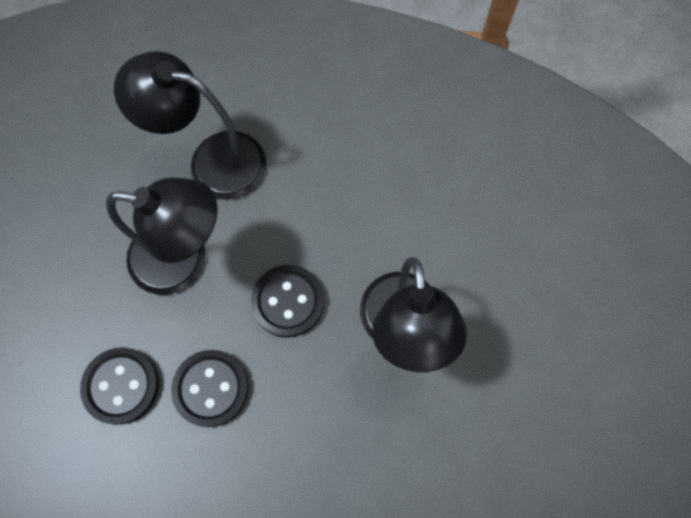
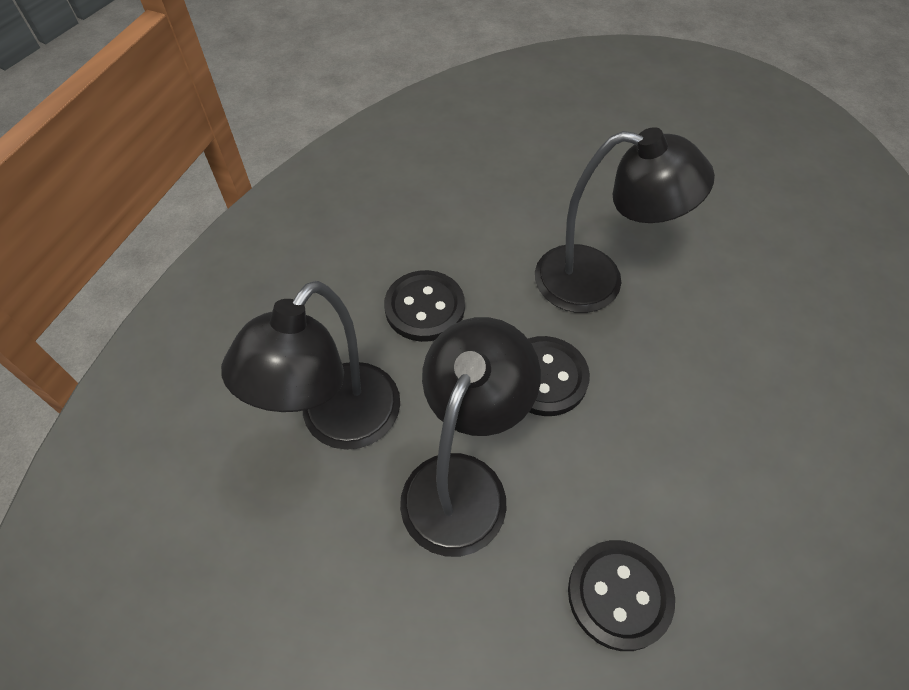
camera: 75 degrees left, 15 degrees down
black button [171,350,249,427] -> black button moved to [384,270,465,342]

